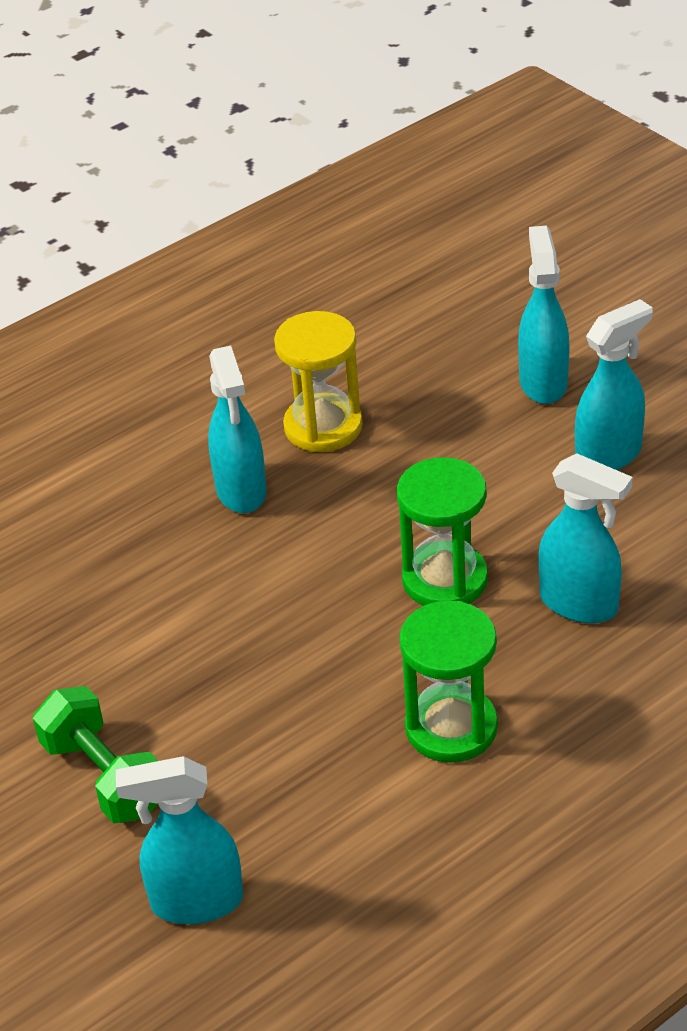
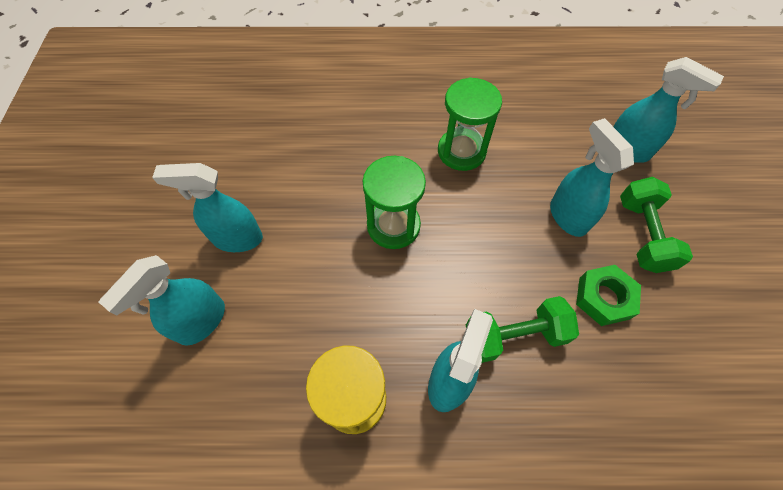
camera: 145 degrees left, 20 degrees up
turquoise spray bottle [539,454,633,623] -> turquoise spray bottle moved to [550,118,634,237]
none -> green dumbbell [466,296,579,363]
none -> green nut [576,265,641,326]

